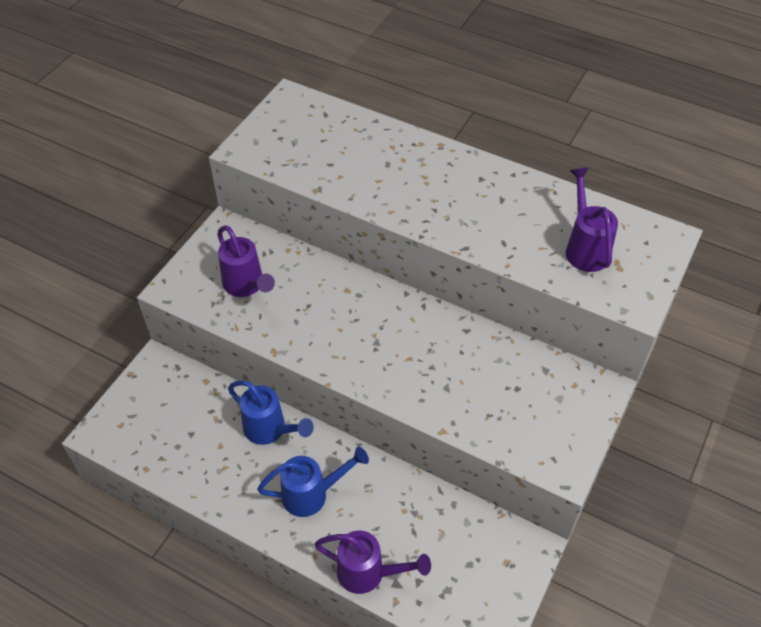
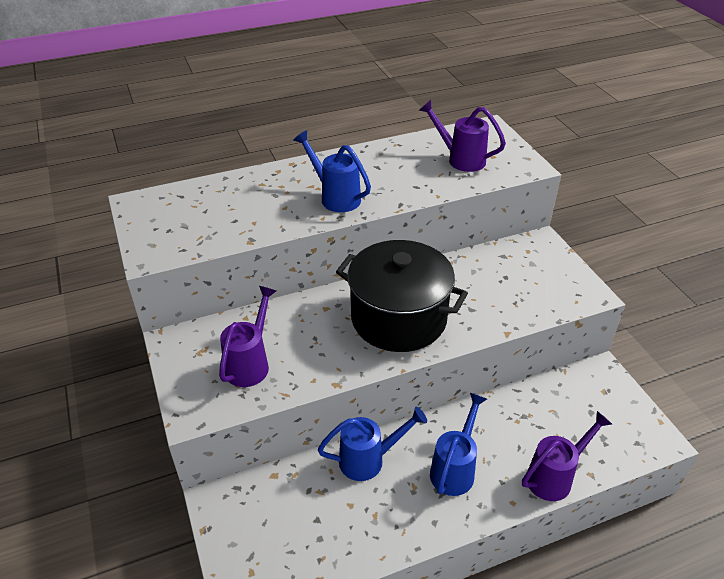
camera: 50 degrees left, 10 degrees down
purple watering can [217,225,275,297] -> purple watering can turned 75 degrees counterclockwise [219,286,276,387]
none -> blue watering can [294,130,371,212]
none -> black pot [336,240,468,352]

